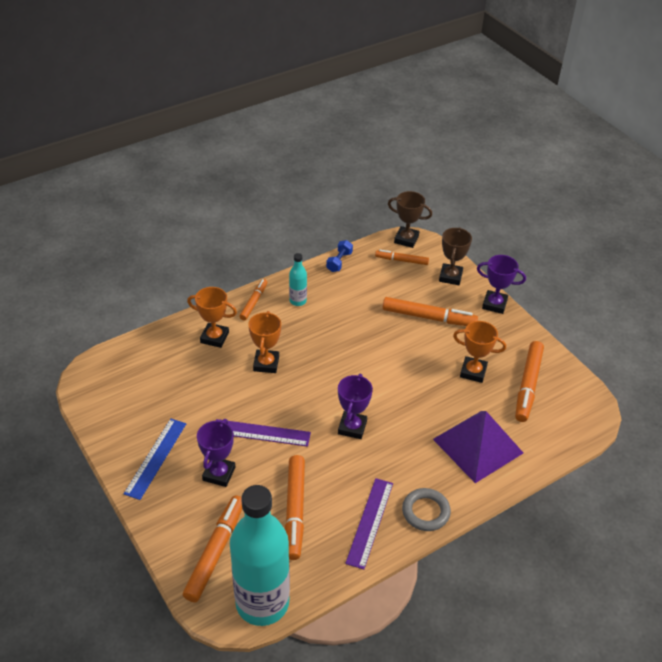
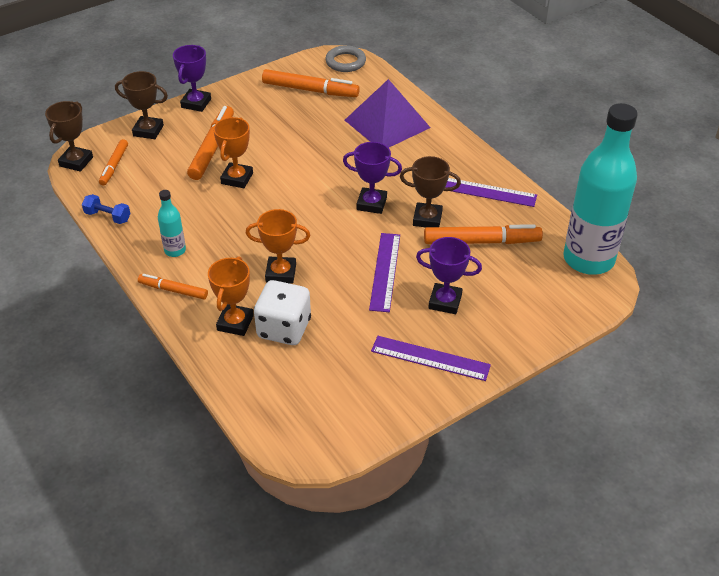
camera: 90 degrees left, 0 degrees up
blue ruler [124,419,186,500] -> purple ruler [371,336,491,381]
orange marker [183,495,242,602] -> none
grey ring [402,488,451,531] -> grey ring moved to [325,45,366,72]
orange trophy [453,321,506,383] -> orange trophy moved to [213,117,253,188]
none -> white dice [254,280,311,345]
none -> brown trophy [400,156,461,227]

